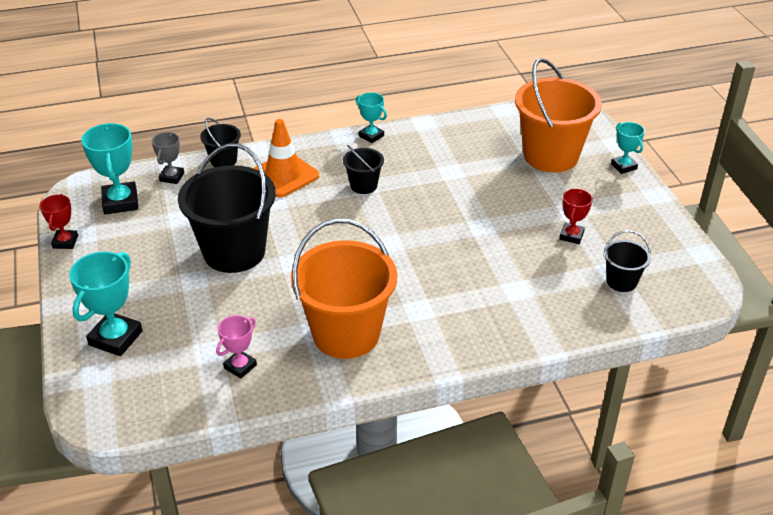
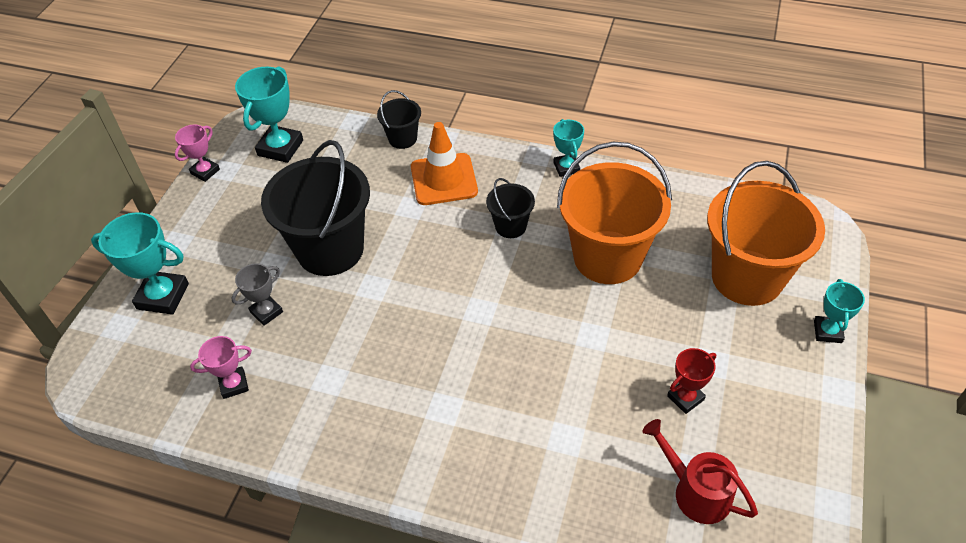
camera: 35 degrees right, 10 degrees up
red trophy [40,194,78,249] -> pink trophy [175,125,220,182]
turquoise trophy [69,252,143,356] -> turquoise trophy turned 45 degrees clockwise [91,212,189,315]
grey trophy [152,132,184,184] -> grey trophy moved to [232,264,283,326]
orange bucket [291,219,397,359] -> orange bucket moved to [557,142,672,284]
black bucket [604,230,651,292] -> red watering can [642,419,758,524]

